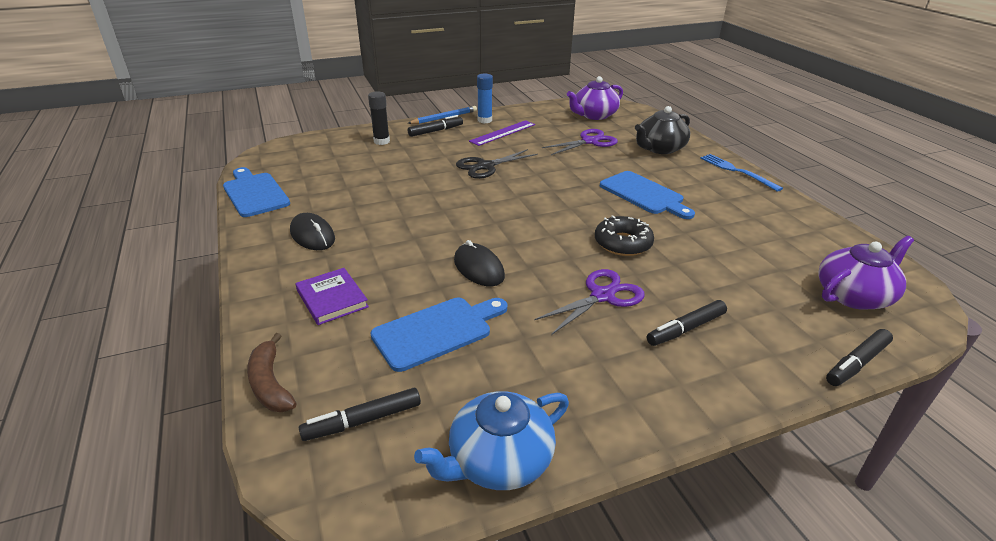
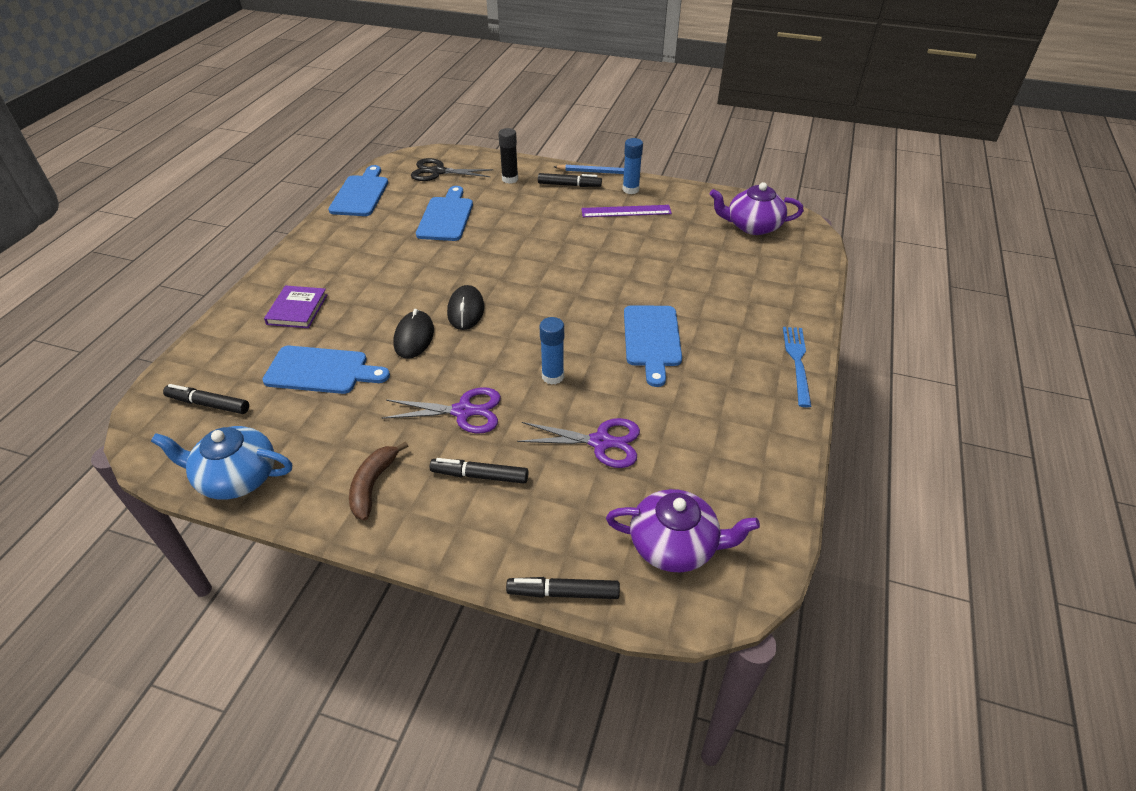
camera: 40 degrees right, 10 degrees up
brown banana [247,333,297,412] -> brown banana moved to [349,441,408,520]
black mouse [290,213,335,250] -> black mouse moved to [447,285,484,330]
black scissors [456,149,538,179] -> black scissors moved to [411,158,494,181]
purple scissors [542,129,618,155] -> purple scissors moved to [517,418,640,468]
black donut [595,215,654,256] -> blue glue stick [540,317,564,385]
black teapot [635,106,690,154] -> none
none -> blue cutting board [416,186,473,241]

